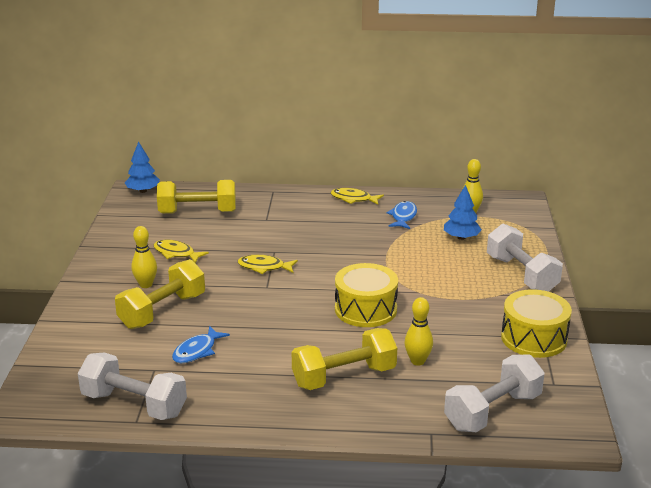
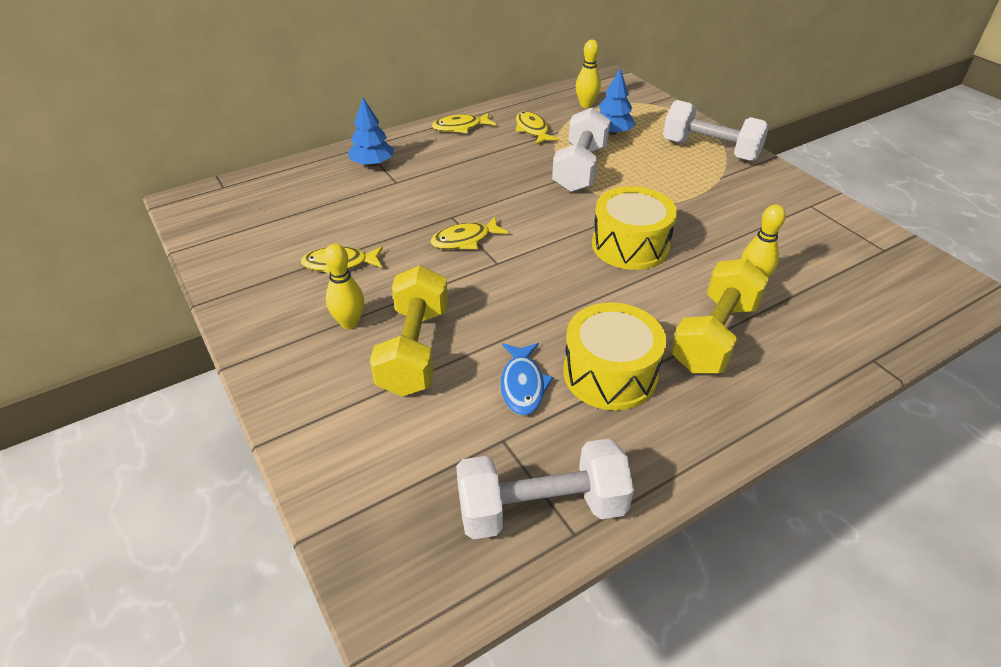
camera: 35 degrees left, 15 degrees up
blue tree [125,141,160,193] -> blue tree moved to [348,98,394,167]
yellow dumbbell [157,180,236,214] -> none
blue fish [387,201,417,229] -> yellow fish [516,111,559,145]
white dumbbell [444,354,545,432] -> white dumbbell moved to [552,107,611,192]
yellow drum [501,289,572,358] -> yellow drum moved to [563,303,667,410]

